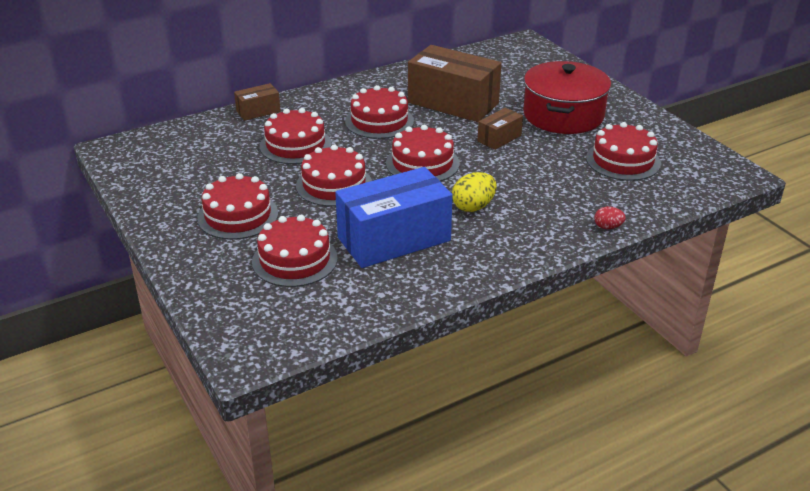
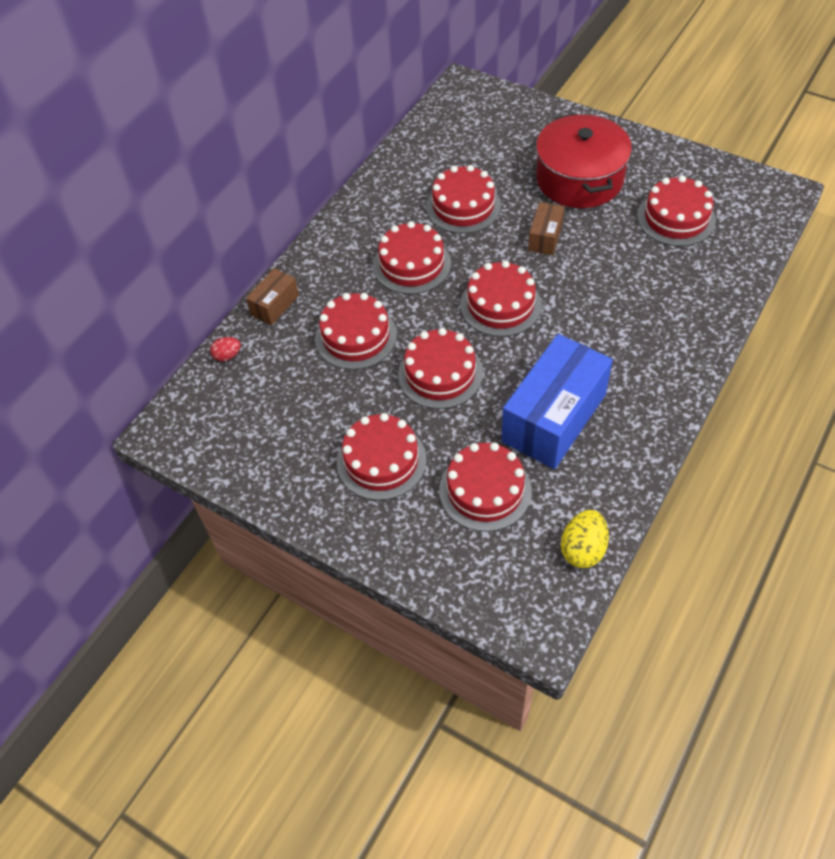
camera: 25 degrees left, 20 degrees up
brown box [408,45,502,122] -> red cake [426,165,501,234]
yellow egg [452,172,497,212] -> yellow egg moved to [561,510,609,568]
red egg [594,207,626,229] -> red egg moved to [210,337,241,361]

